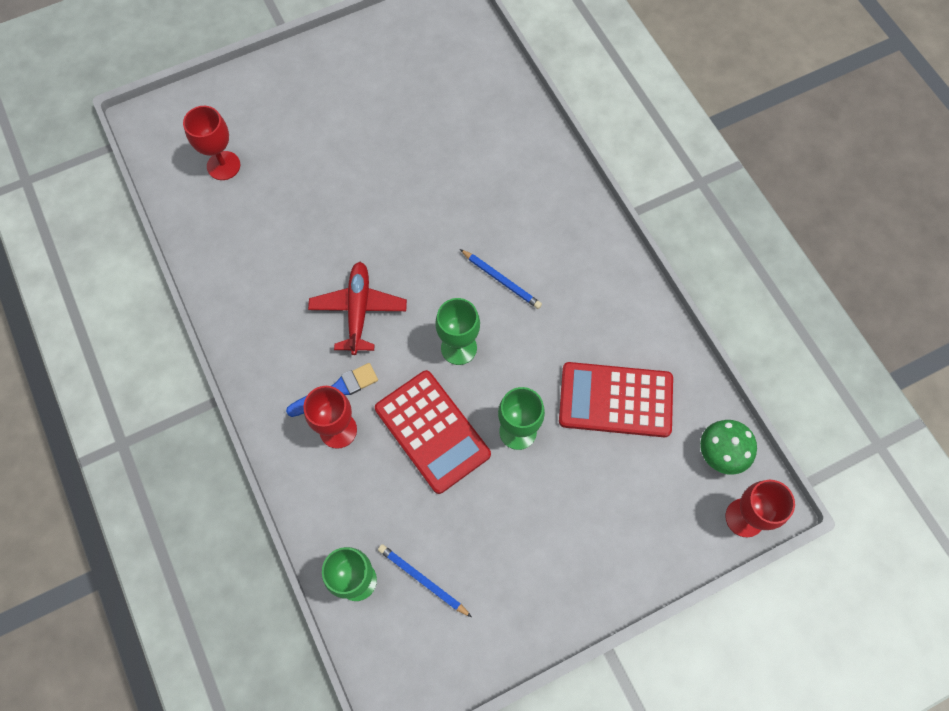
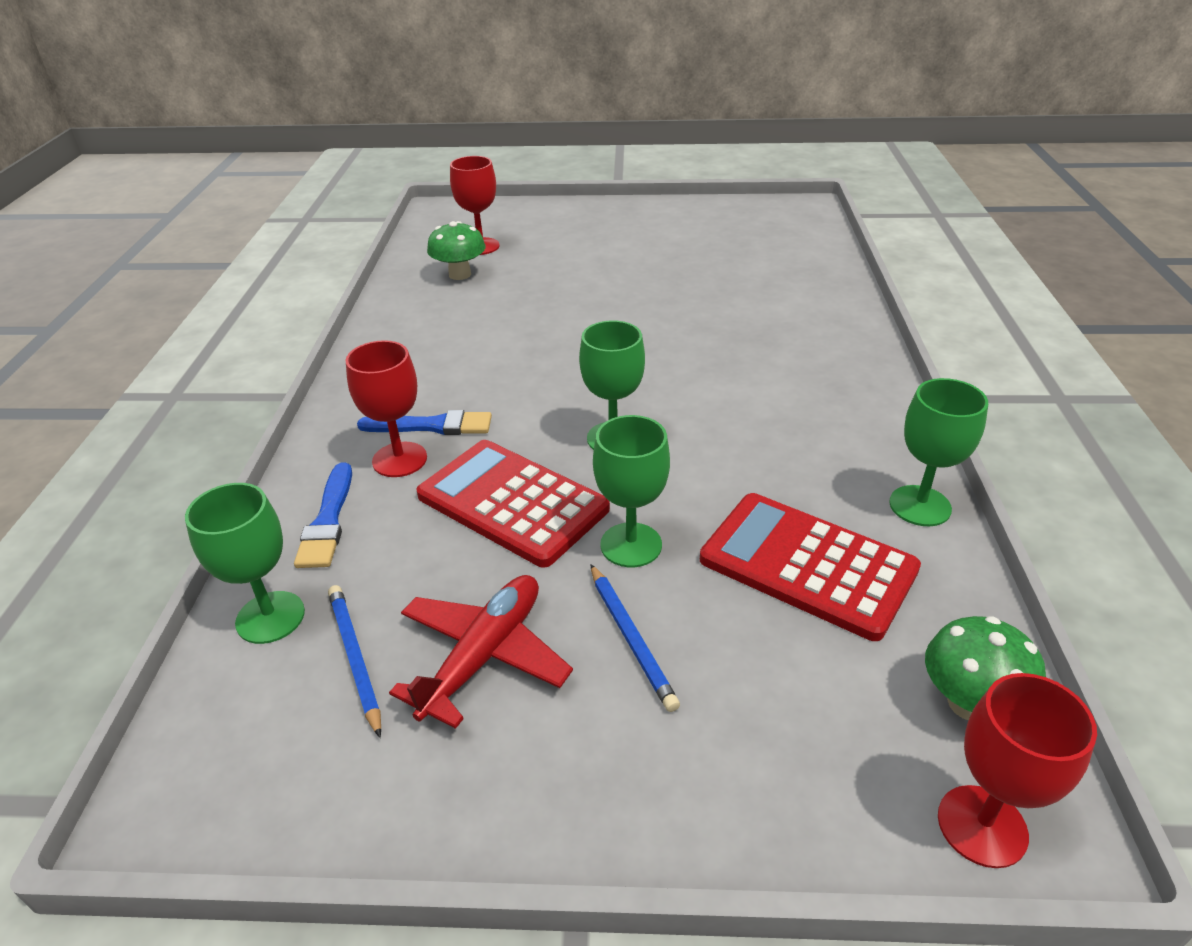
camera: 30 degrees right, 30 degrees down
red plane [308,262,407,355] -> red plane moved to [389,575,573,729]
red calculator [375,370,491,494] -> red calculator turned 135 degrees clockwise [416,440,610,568]
blue pencil [460,249,542,309] -> blue pencil moved to [590,564,680,712]
none -> blue brush [294,462,352,568]
none -> green mushroom [427,221,486,280]
none -> green goblet [889,378,988,526]

